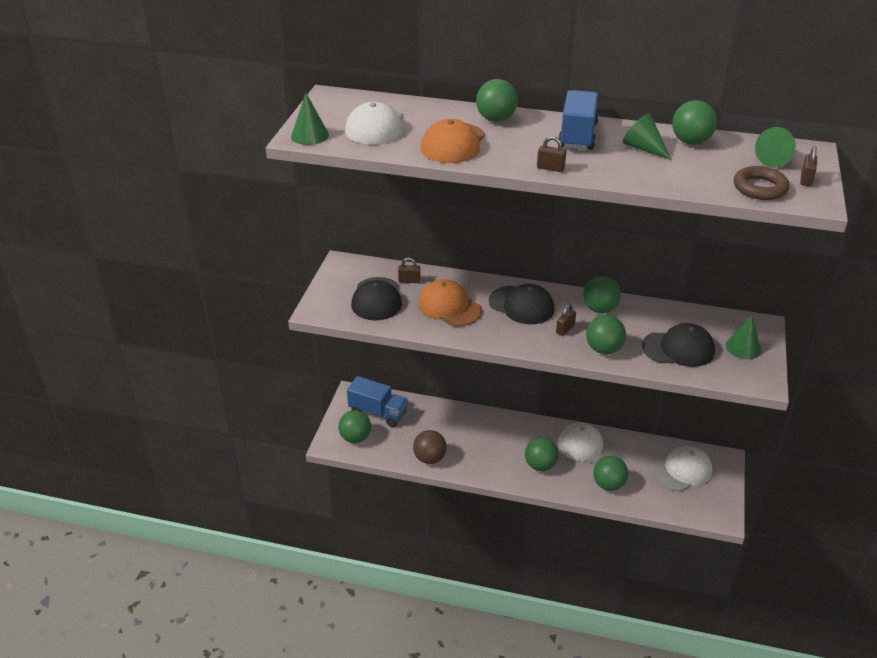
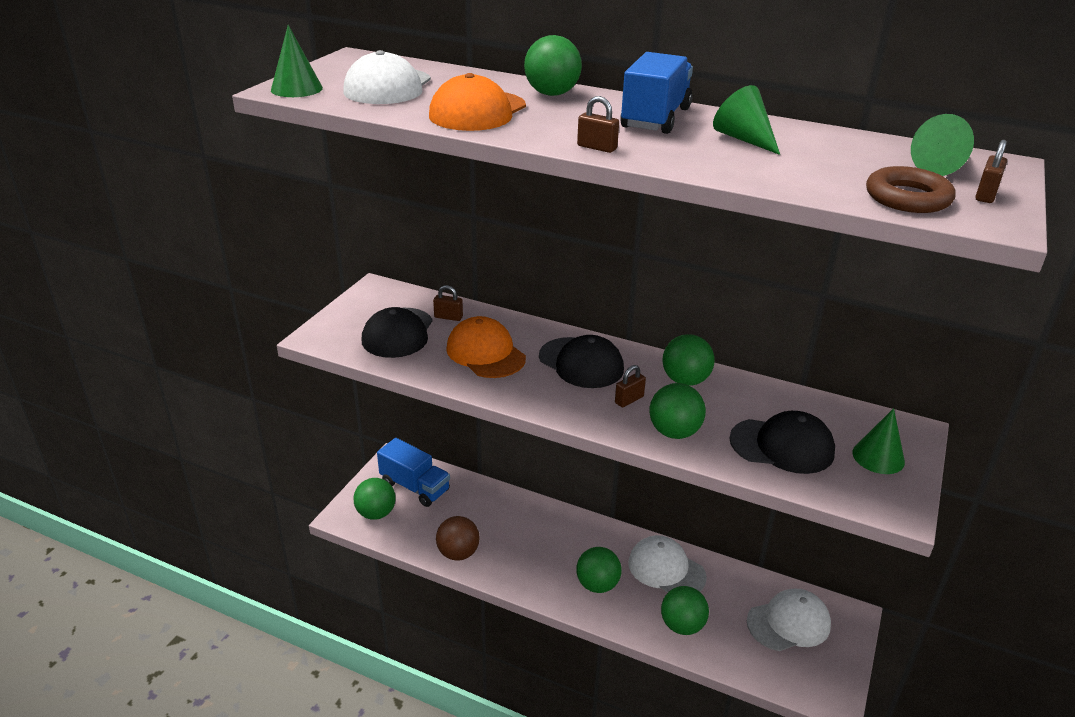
camera: 10 degrees right, 5 degrees down
green ball [672,100,717,145] -> none

